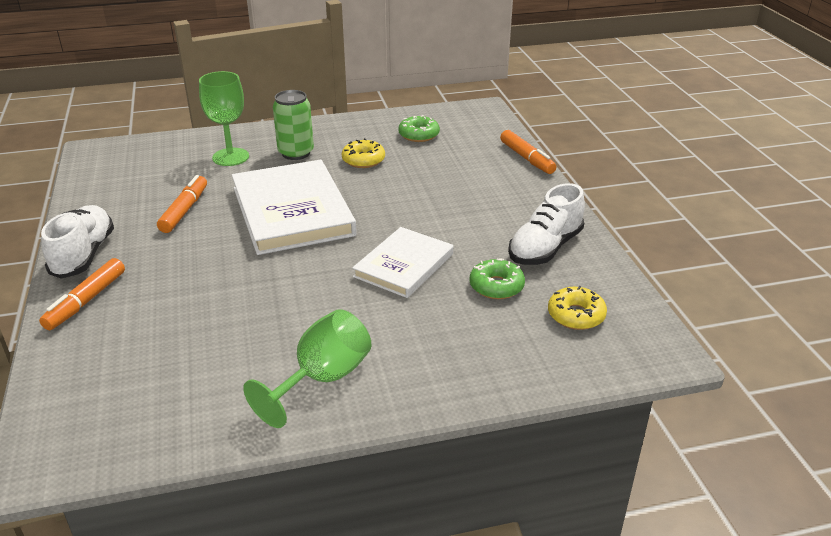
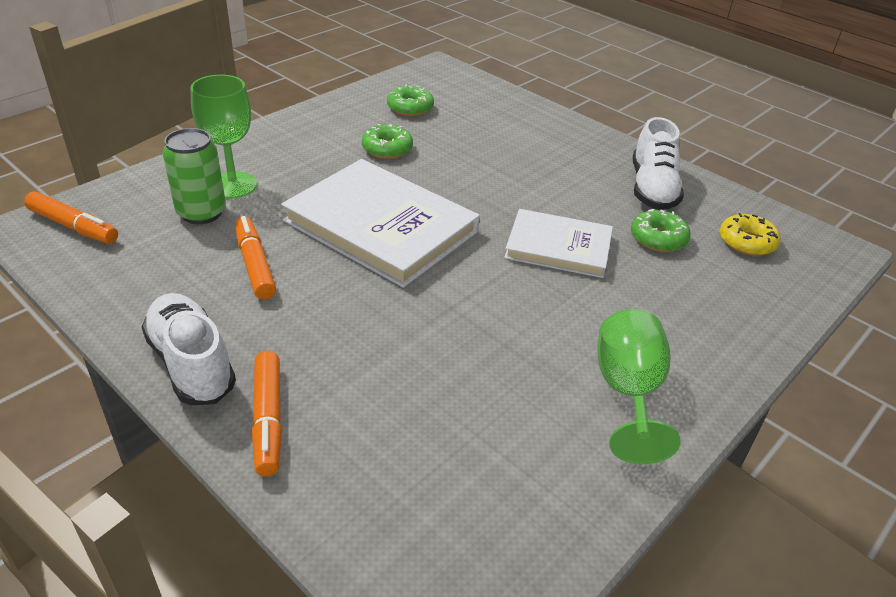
camera: 35 degrees left, 5 degrees up
green can [273,90,314,160] -> green can moved to [163,128,226,224]
yellow donut [342,138,385,168] -> green donut [362,124,413,159]
white book [352,227,453,298] -> white book turned 75 degrees counterclockwise [504,209,613,278]
orange marker [500,130,557,174] -> orange marker moved to [24,192,118,244]

